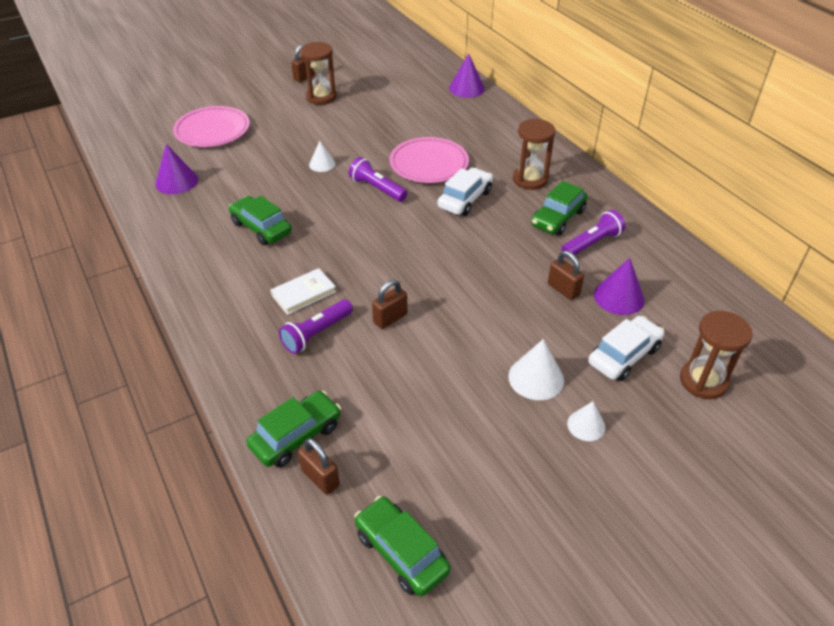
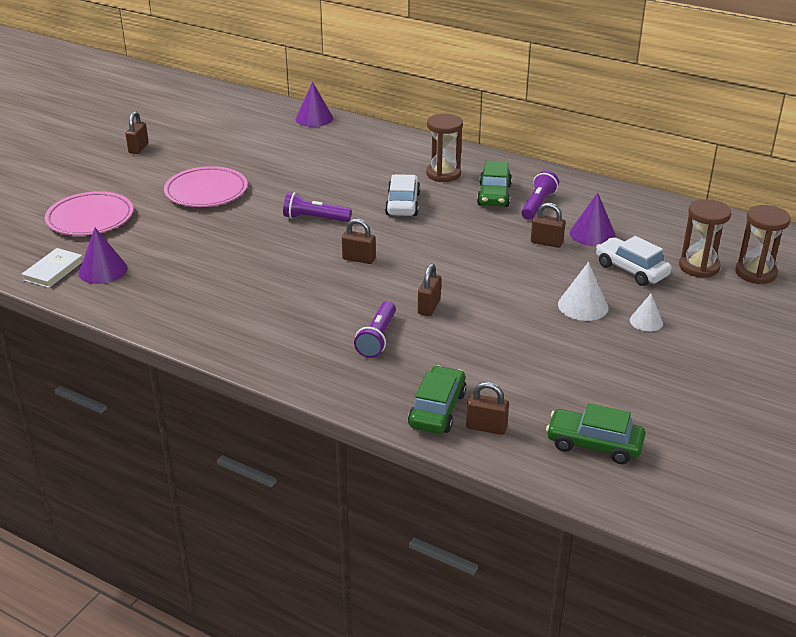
camera: 30 degrees left, 10 degrees down
green car [229,196,292,245] -> none
white book [270,268,336,315] -> white book moved to [21,248,83,288]
brown hourglass [300,42,337,105] -> brown hourglass moved to [735,205,791,284]
white cone [309,141,336,172] -> none
pink plate [390,137,469,183] -> pink plate moved to [164,166,248,207]
white car [588,316,664,381] -> white car turned 60 degrees counterclockwise [596,236,672,286]
none -> brown padlock [342,219,376,264]

